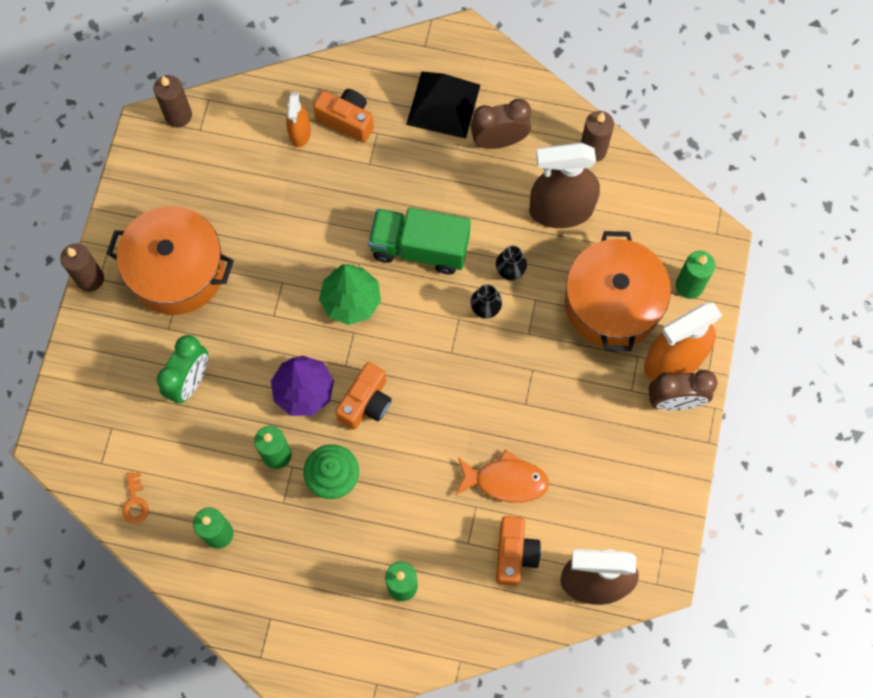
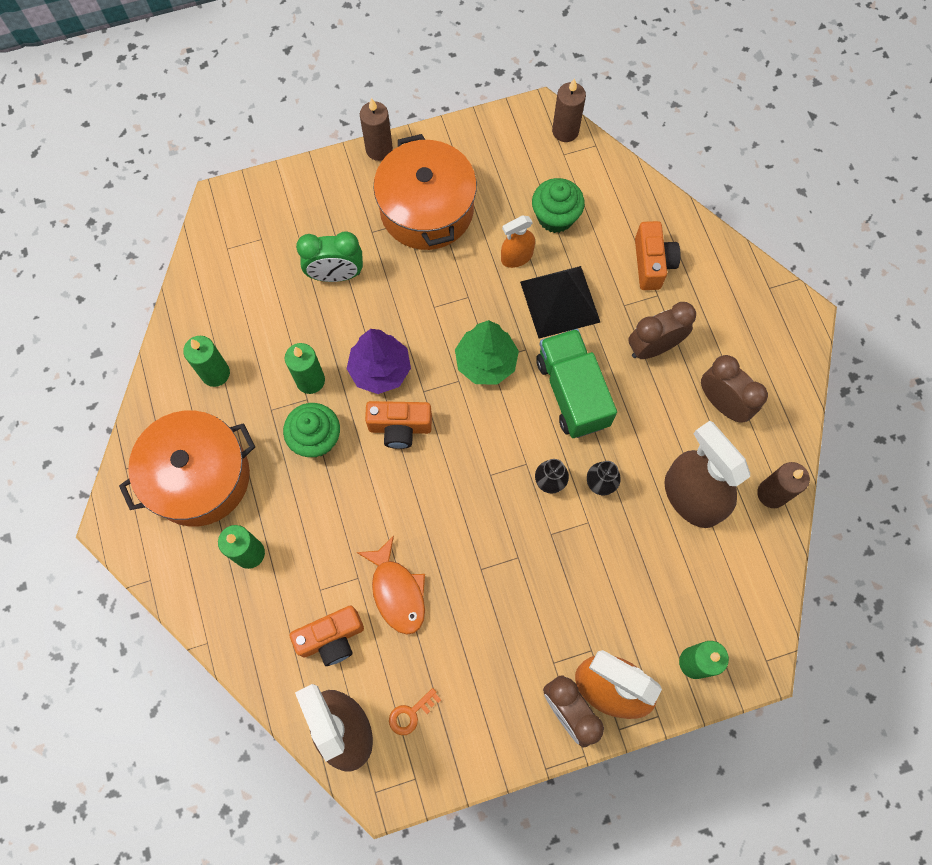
camera: 60 degrees right, 0 degrees up
orange key [122,472,149,523] -> orange key moved to [389,688,441,735]
orange spray bottle [286,93,311,147] -> orange spray bottle moved to [501,215,535,268]
black pyramid [406,71,480,139] -> black pyramid moved to [520,266,600,339]
orange pot [565,231,671,351] -> orange pot moved to [119,410,255,526]
none -> green cupcake [532,178,585,233]
none -> brown clock [628,302,696,359]

